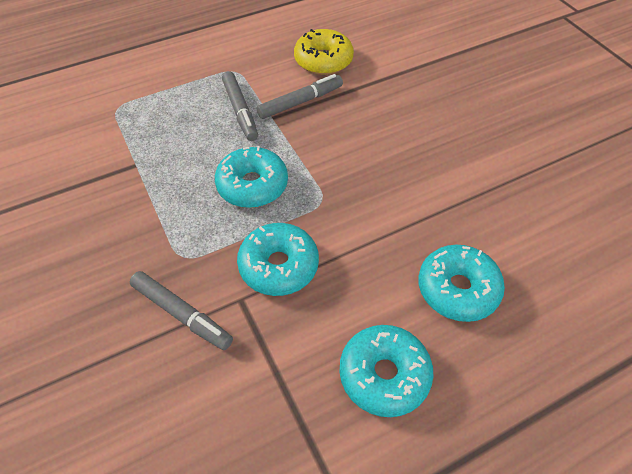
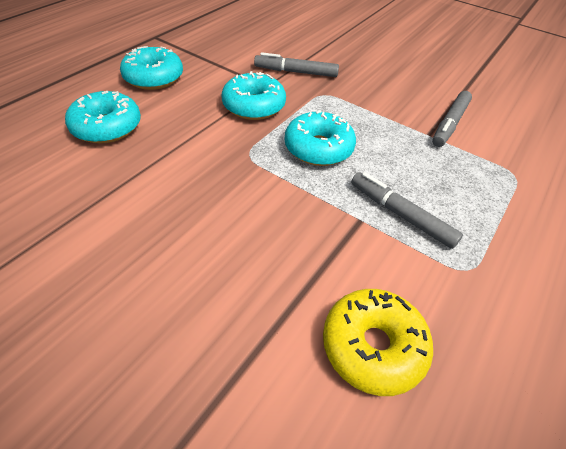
camera: 150 degrees right, 5 degrees down
grey marker [257,74,343,119] -> grey marker moved to [432,91,472,147]

